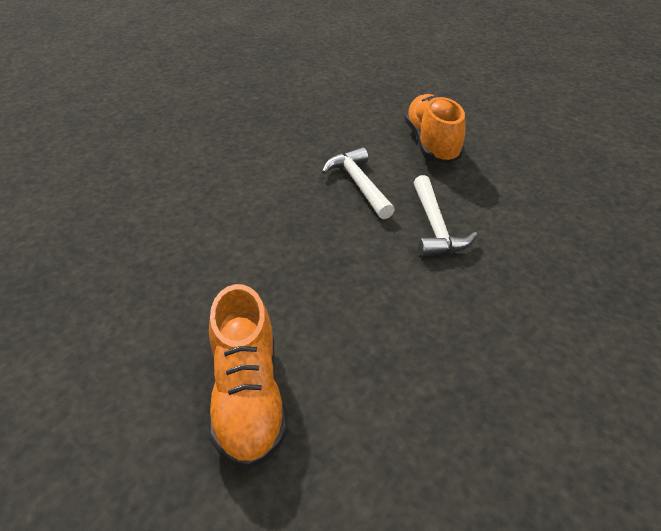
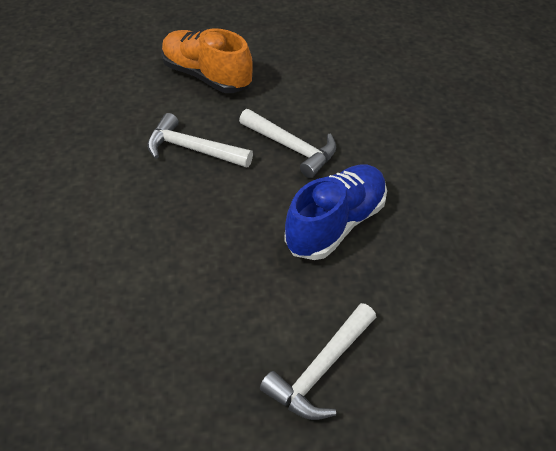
camera: 45 degrees left, 5 degrees up
orange shoe [209,284,288,470] -> white hammer [260,303,376,420]
none -> blue shoe [285,164,387,260]

